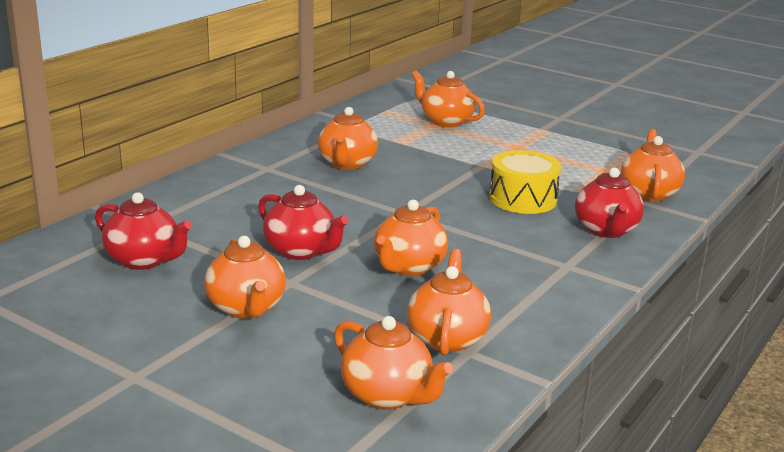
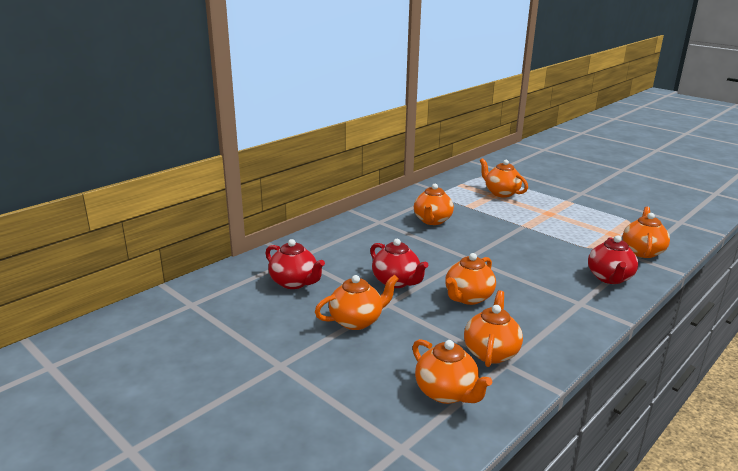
camera: 10 degrees right, 0 degrees up
orange teapot [204,236,286,319] -> orange teapot turned 105 degrees counterclockwise [315,275,399,330]
yellow drum [489,150,561,214] -> none

